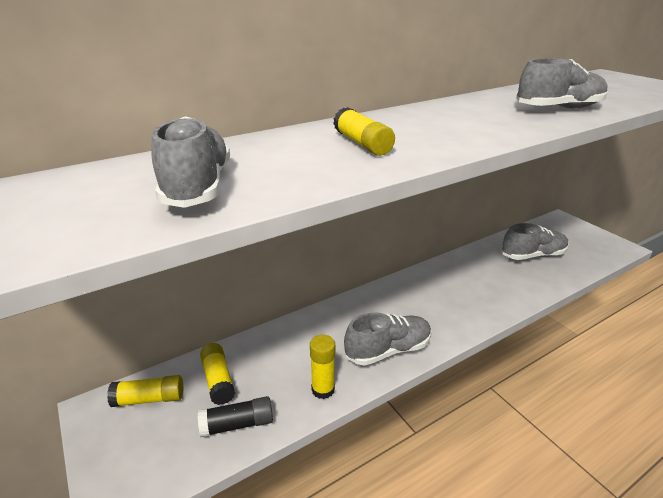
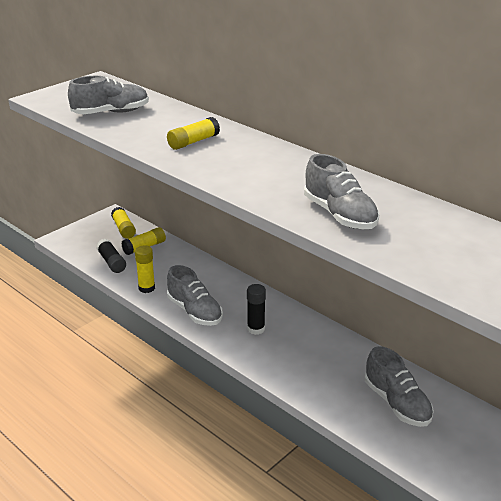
camera: 75 degrees right, 0 degrees up
none -> black glue stick [247,284,266,335]

